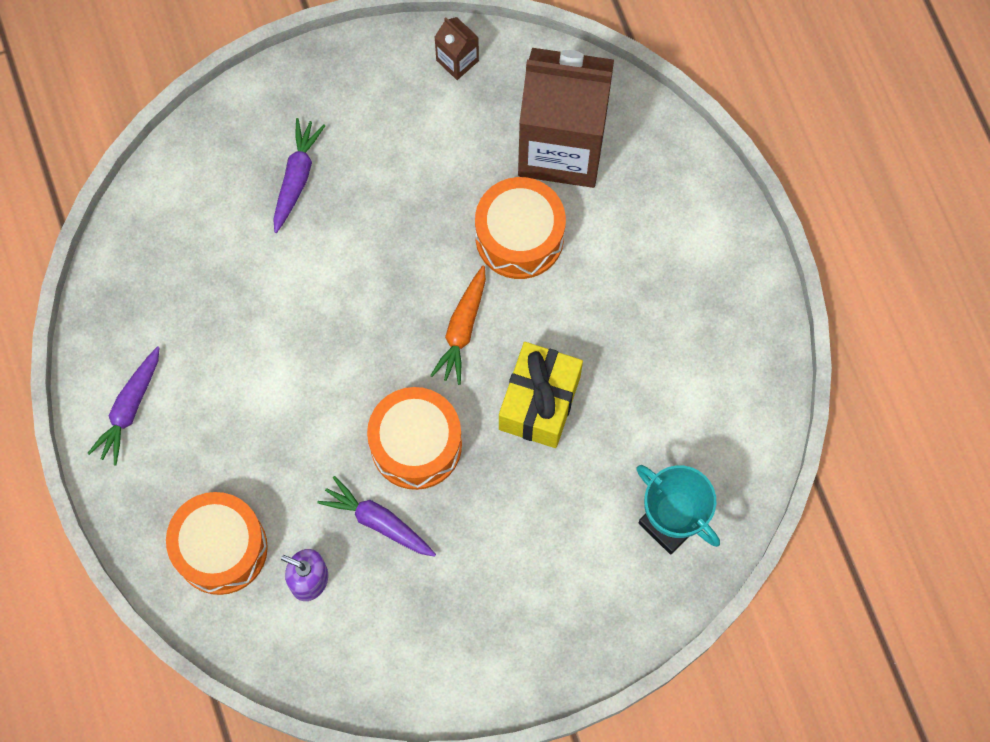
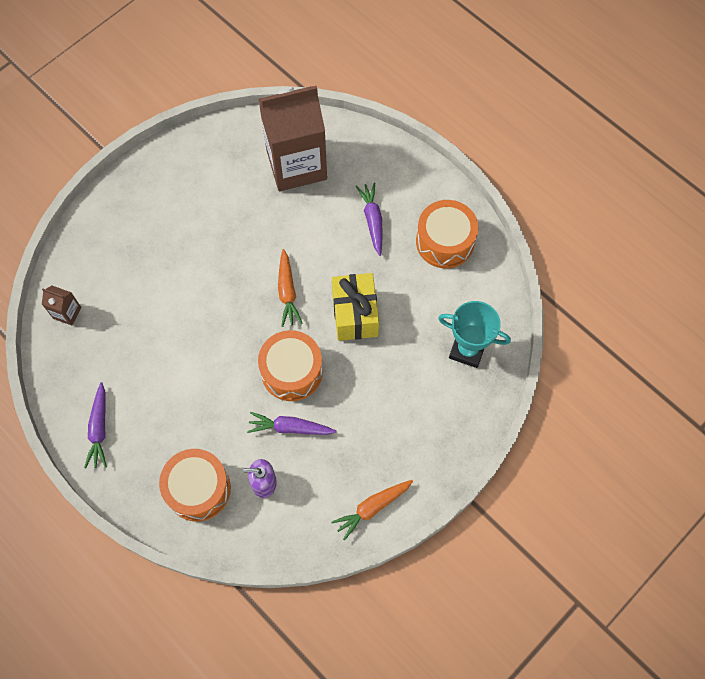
camera: 25 degrees left, 5 degrees down
purple carrot [273,118,326,233] -> purple carrot moved to [356,182,383,256]
brown carton [435,17,479,80] -> brown carton moved to [42,286,82,326]
orange drum [475,177,566,279] -> orange drum moved to [416,200,478,268]
none -> orange carrot [331,480,413,541]

